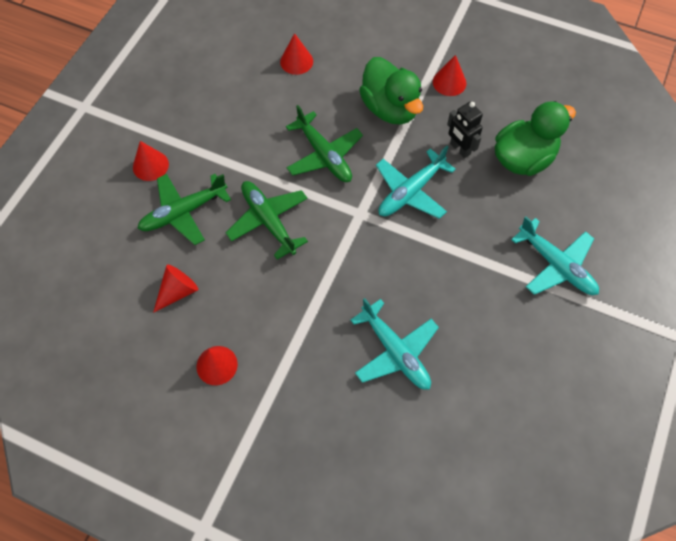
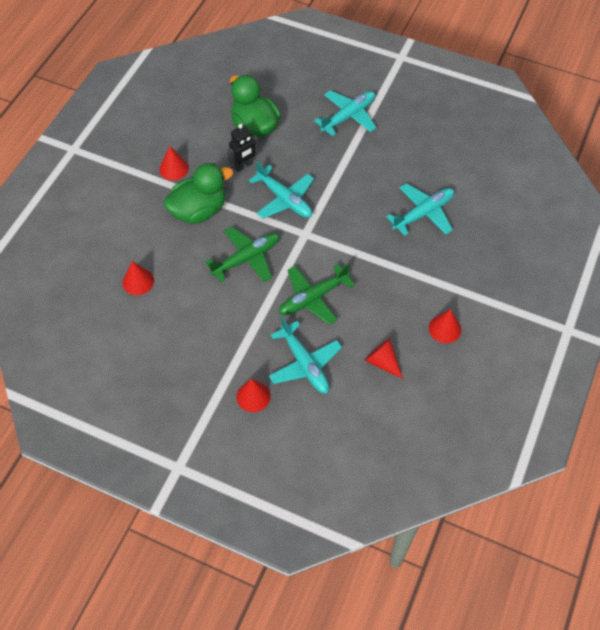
camera: 90 degrees left, 5 degrees down
green plane [137,174,231,245] -> turquoise plane [269,317,342,393]

